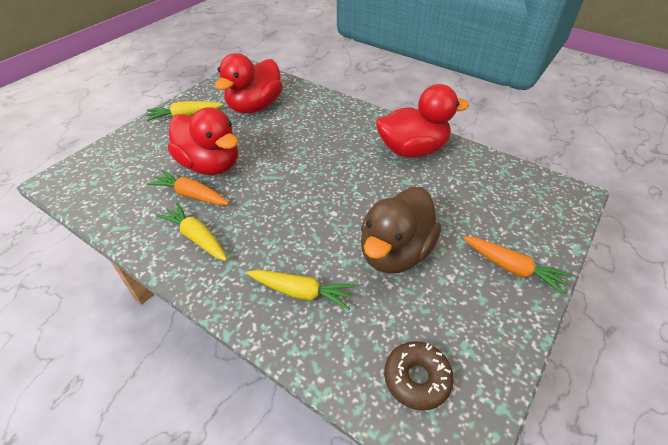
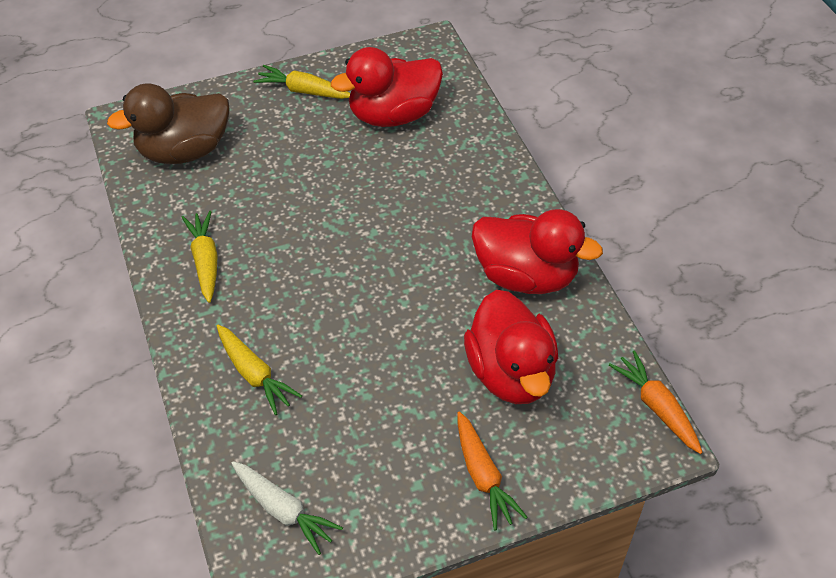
camera: 35 degrees right, 5 degrees up
orange carrot [147,170,229,205] -> orange carrot moved to [609,350,703,454]
red duck [168,107,238,175] -> red duck moved to [464,290,558,404]
brown duck [361,187,441,273] -> brown duck moved to [107,83,230,164]
brown donut [384,341,454,411] -> white carrot [231,461,343,555]

